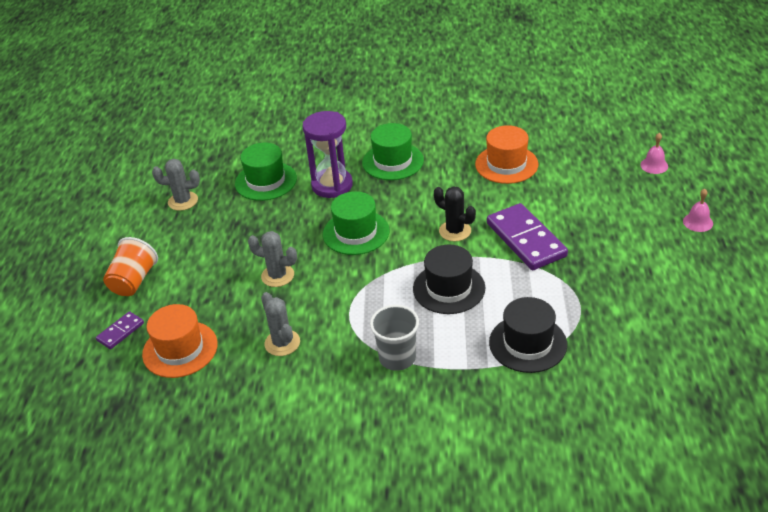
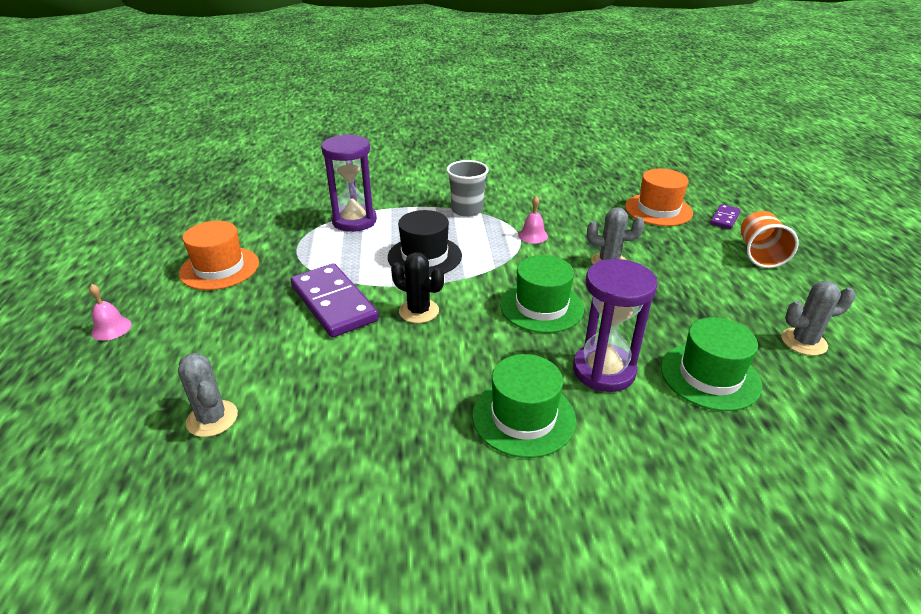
camera: 170 degrees right, 5 degrees down
grey cactus [261,292,300,356] -> grey cactus moved to [178,353,238,437]
orange hat [475,125,539,184] -> orange hat moved to [179,221,259,290]
black hat [489,297,567,373] -> purple hourglass [321,134,377,232]
pink bell [640,133,668,174] -> pink bell moved to [518,196,548,244]

